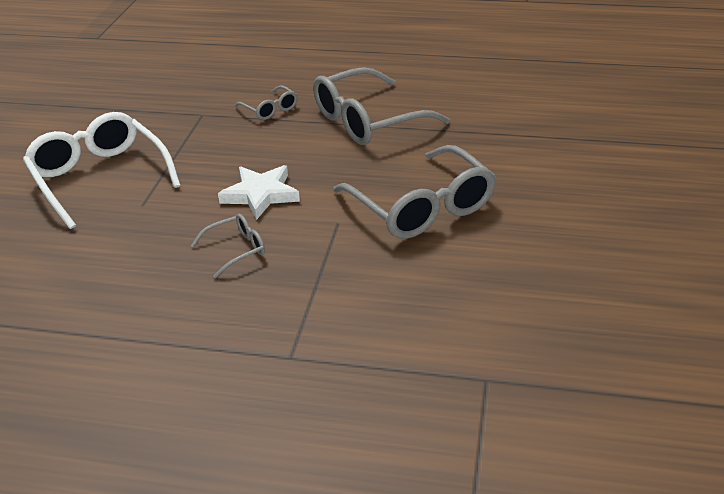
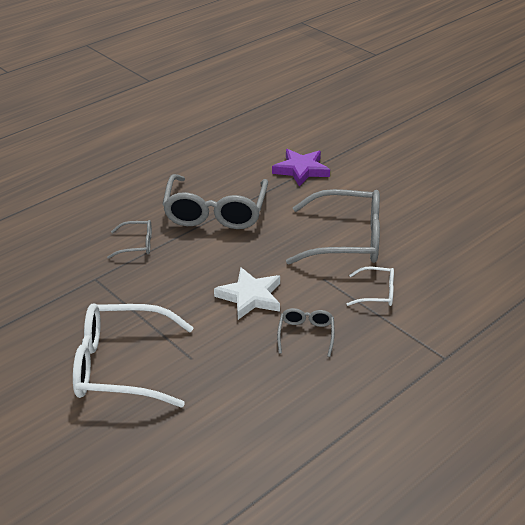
camera: 55 degrees left, 0 degrees up
none -> purple star [272,149,330,187]
none -> white glasses [347,267,394,306]

